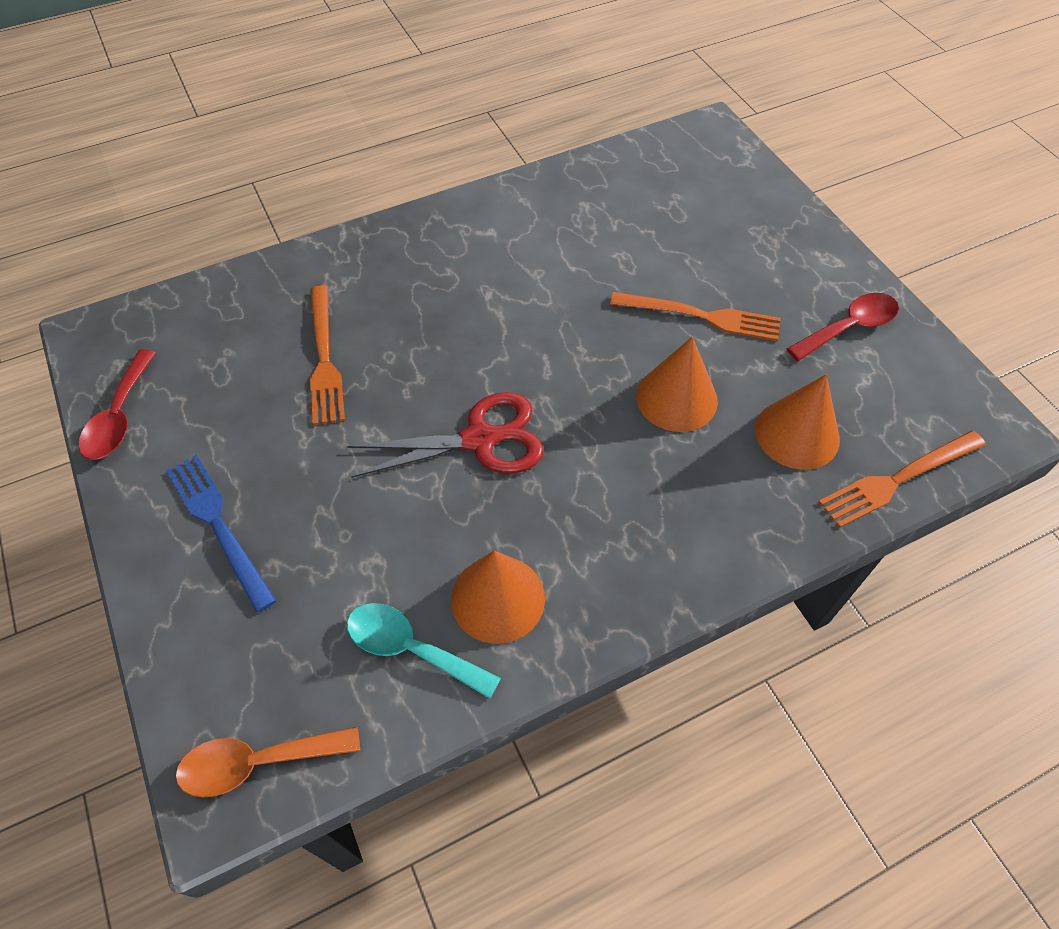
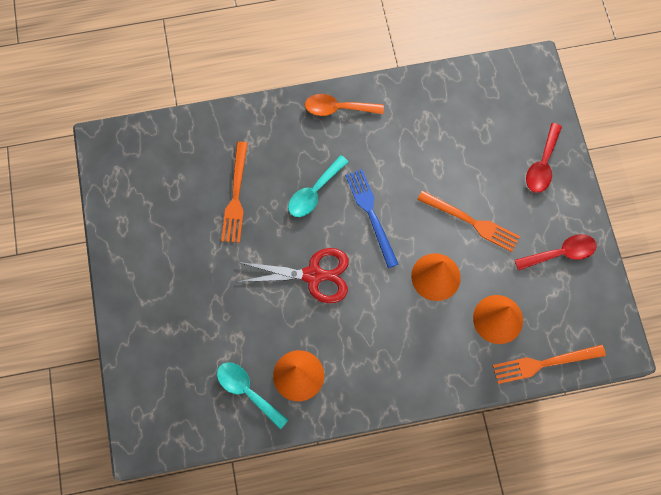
camera: 15 degrees right, 15 degrees up
red spoon [79,349,156,460] -> red spoon moved to [526,123,562,193]
blue fork [166,455,277,613] -> blue fork moved to [345,169,398,268]
orange spoon [176,727,360,798] -> orange spoon moved to [305,94,384,116]
none -> turquoise spoon [288,155,349,217]

